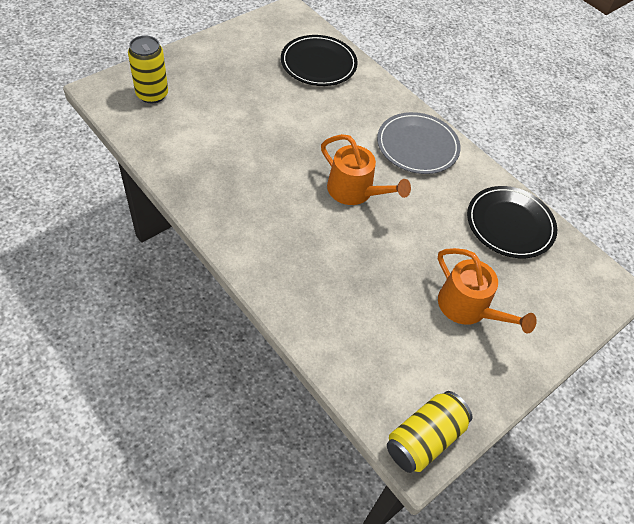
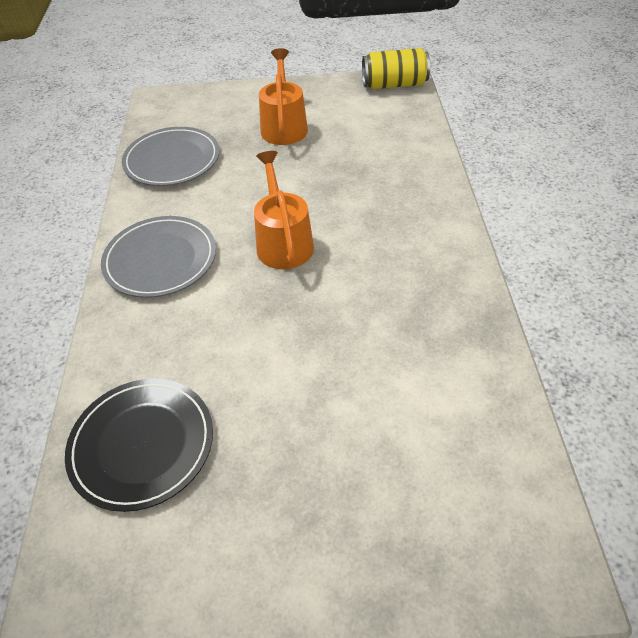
camera: 135 degrees left, 5 degrees down
yellow can [128,35,168,103] -> none
black plate [467,186,557,258] -> grey plate [122,127,219,186]

